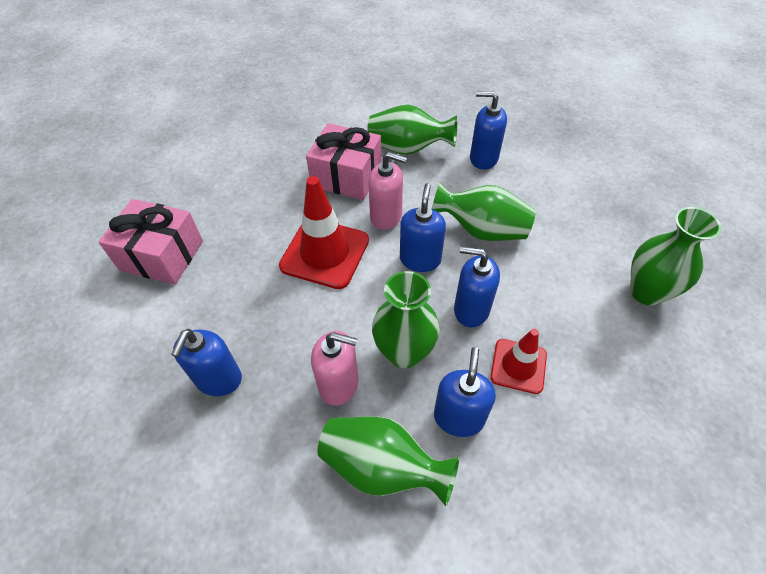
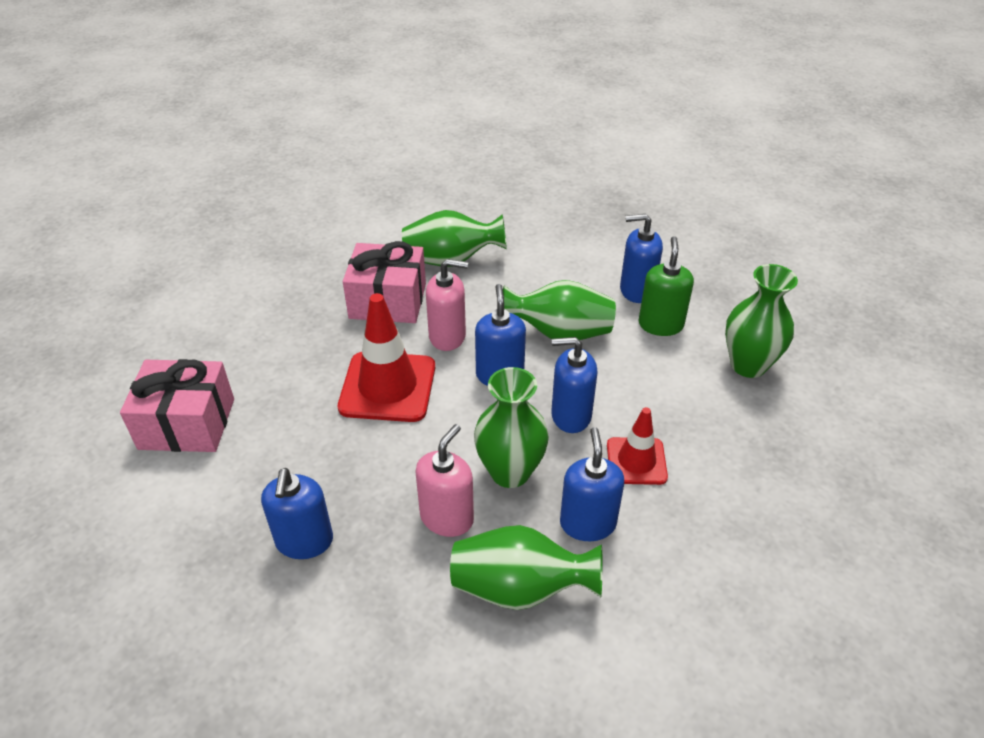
camera: 15 degrees left, 10 degrees down
pink soap dispenser [311,331,359,406] -> pink soap dispenser turned 60 degrees counterclockwise [415,424,474,537]
blue soap dispenser [470,91,507,170] -> blue soap dispenser moved to [620,214,663,303]
none -> green soap dispenser [638,236,694,336]

